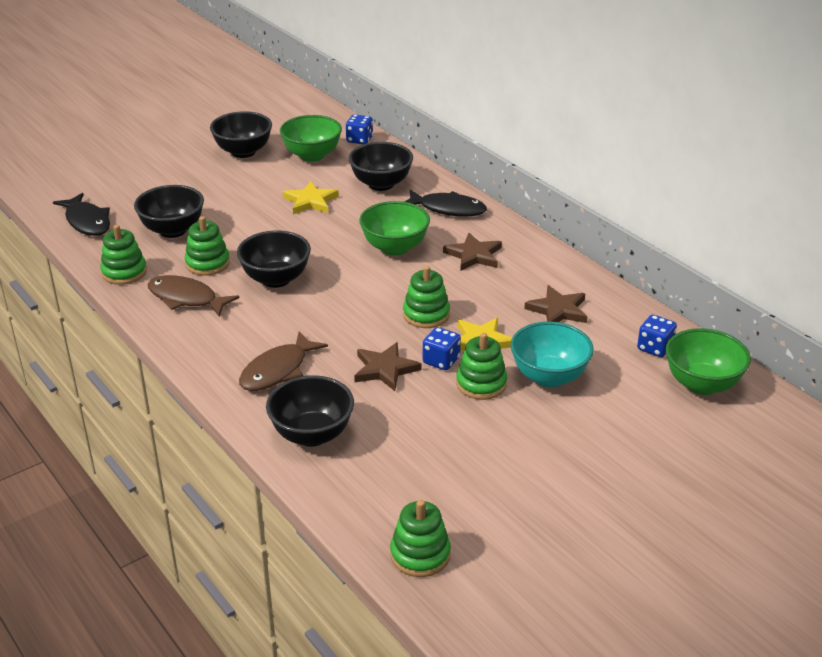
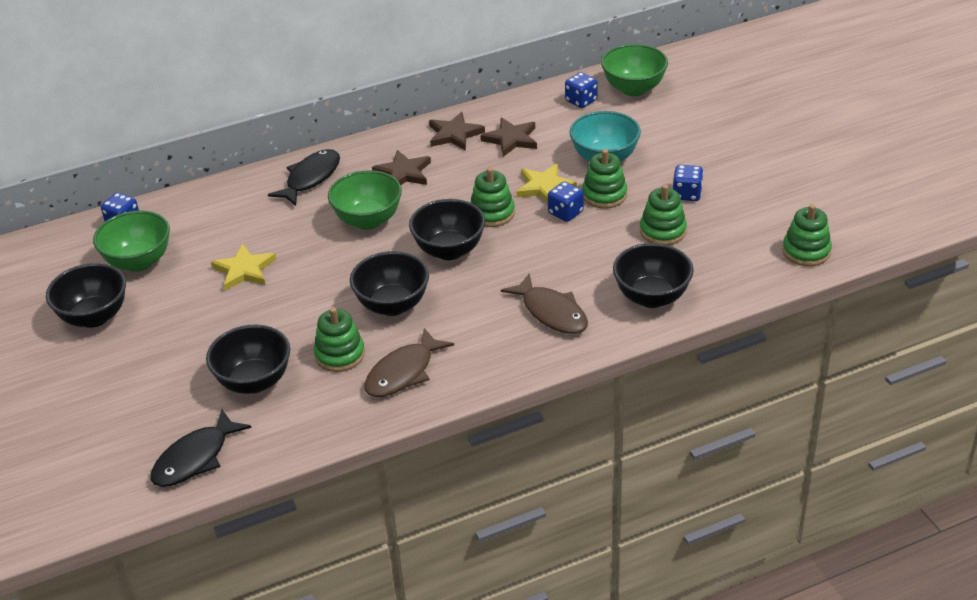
camera: 75 degrees left, 5 degrees up
black fish [53,193,110,236] -> black fish turned 150 degrees clockwise [150,409,251,487]
green stacking toy [100,225,147,285] -> green stacking toy moved to [640,184,687,245]
black bowl [348,142,413,191] -> black bowl moved to [409,199,485,260]
brown star [354,342,421,391] -> brown star moved to [429,112,485,151]
none -> blue dice [673,165,703,201]

